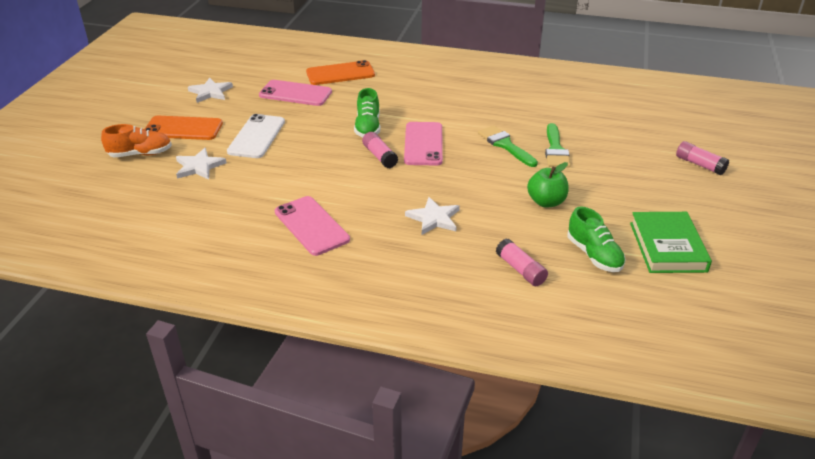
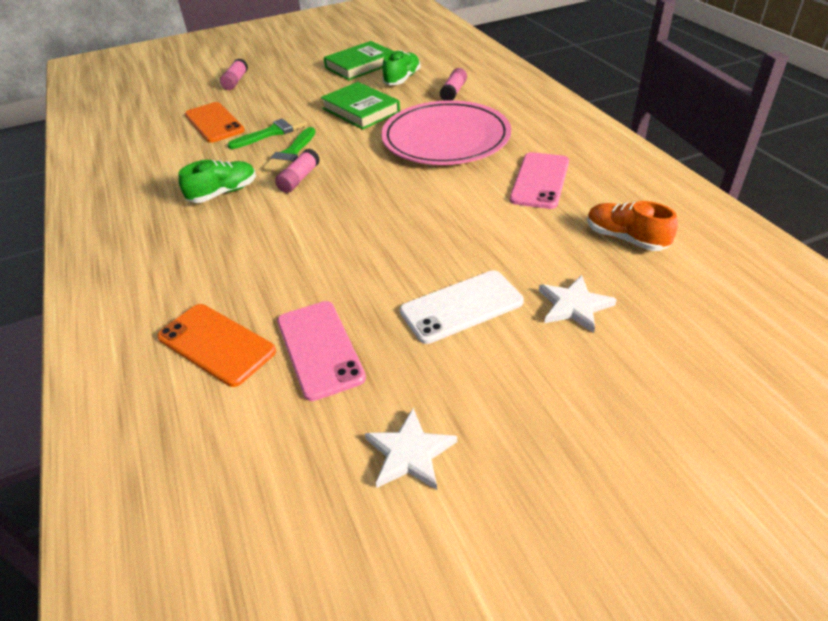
camera: 125 degrees left, 5 degrees up
orange shoe [101,124,172,157] -> orange shoe moved to [587,201,678,251]
orange phone [145,116,223,140] -> orange phone moved to [185,102,245,143]
green shoe [354,88,380,137] -> green shoe moved to [178,160,256,203]
pink glue stick [362,132,398,168] -> pink glue stick moved to [275,149,320,193]
pink phone [404,122,443,165] -> none
white star [405,197,460,235] -> pink plate [381,100,511,165]
green apple [527,162,568,208] -> green book [321,82,400,129]

